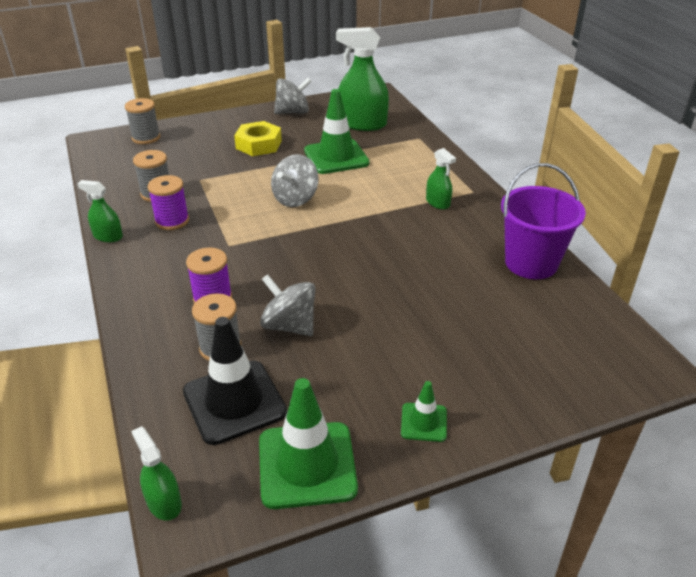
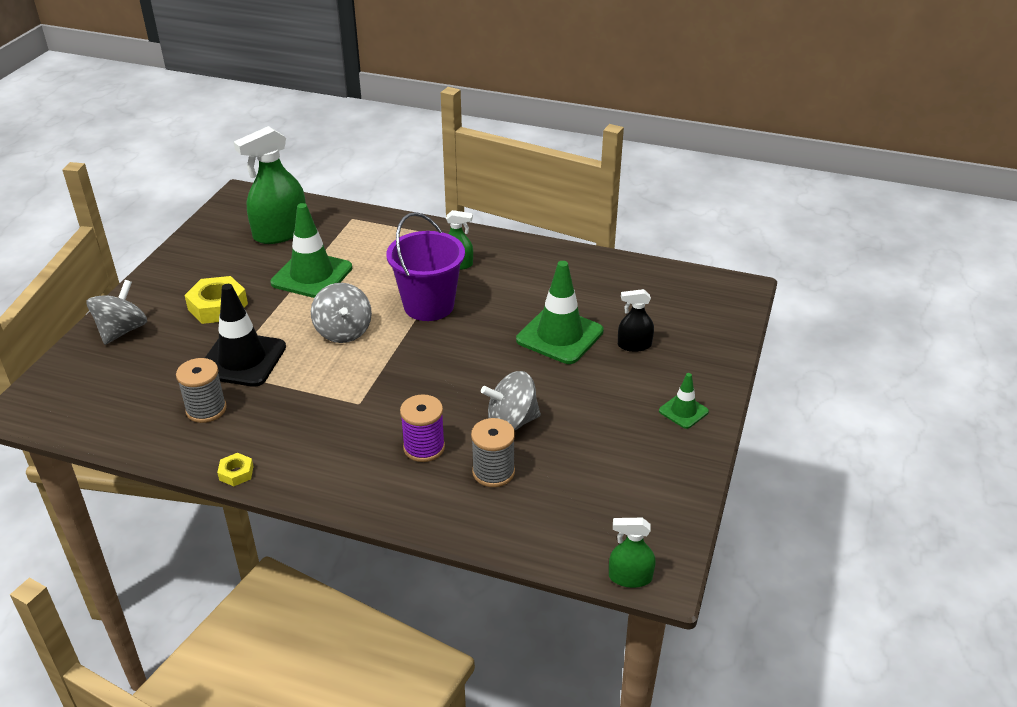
camera: 50 degrees left, 0 degrees up
green spray bottle [77,180,123,242] -> yellow nut [217,453,254,486]
grey spool [125,98,160,144] -> none
purple spool [148,175,189,230] -> none
black traffic cone [183,317,287,445] -> black traffic cone moved to [205,284,286,387]
green traffic cone [259,378,358,509] -> green traffic cone moved to [516,261,604,364]
grey spinning top [274,78,312,114] -> grey spinning top moved to [87,280,147,345]
purple bucket [501,163,586,279] -> purple bucket moved to [386,212,465,321]
none -> black spray bottle [618,289,654,352]

